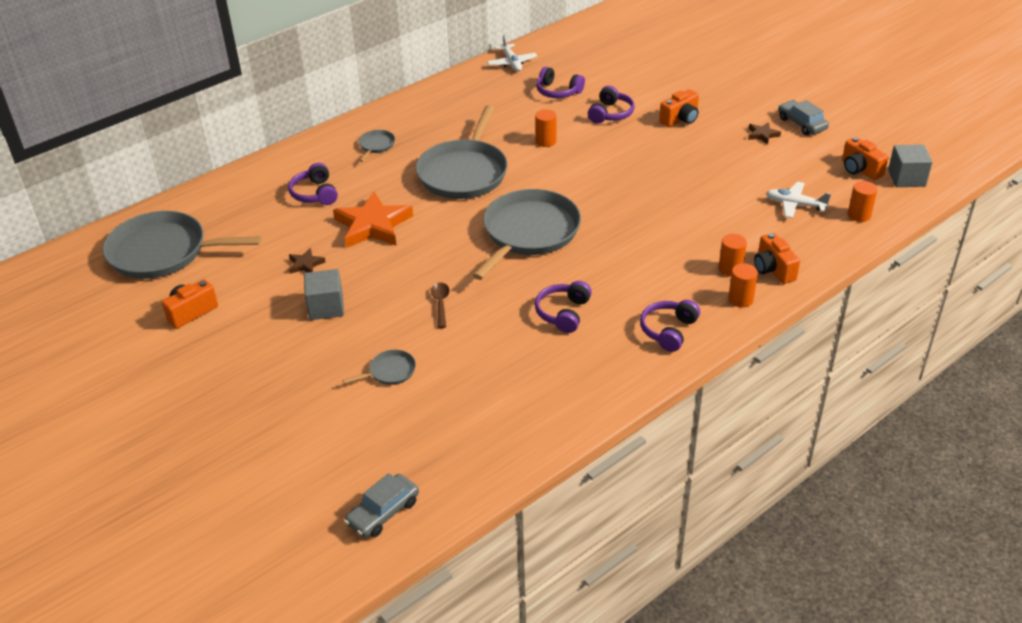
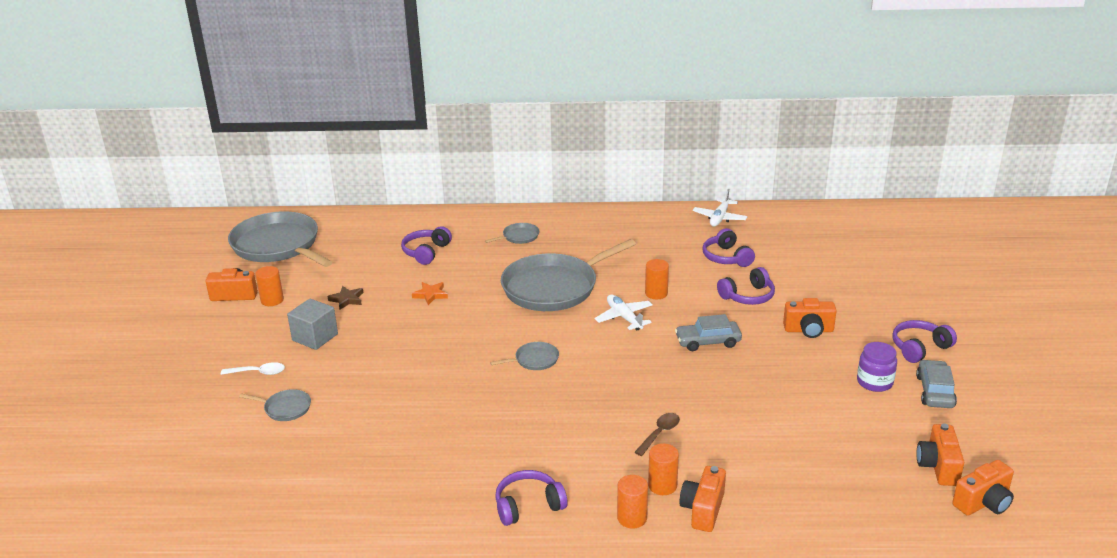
camera: 40 degrees right, 10 degrees down
orange star [333,192,413,248] -> orange star [412,282,448,305], size x0.45
grey car [344,473,419,538] -> grey car moved to [675,314,742,351]
brown spoon [431,283,450,328] -> brown spoon moved to [634,413,680,456]
grey pan [473,189,581,280] -> grey pan [490,342,559,370], size x0.42
purple headphones [535,281,592,333] -> purple headphones moved to [892,320,957,363]
brown star [748,122,781,145] -> purple jar [857,342,897,392]
white plane [766,182,831,218] -> white plane moved to [595,295,653,331]
orange cylinder [848,181,877,222] -> orange cylinder moved to [255,266,284,306]
grey cube [888,144,933,187] -> orange camera [952,460,1014,516]
none -> white spoon [221,362,285,375]

